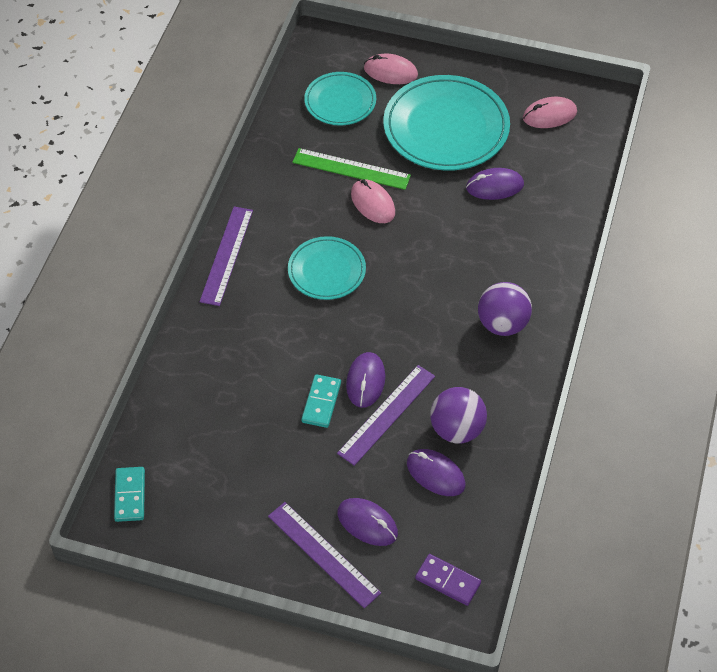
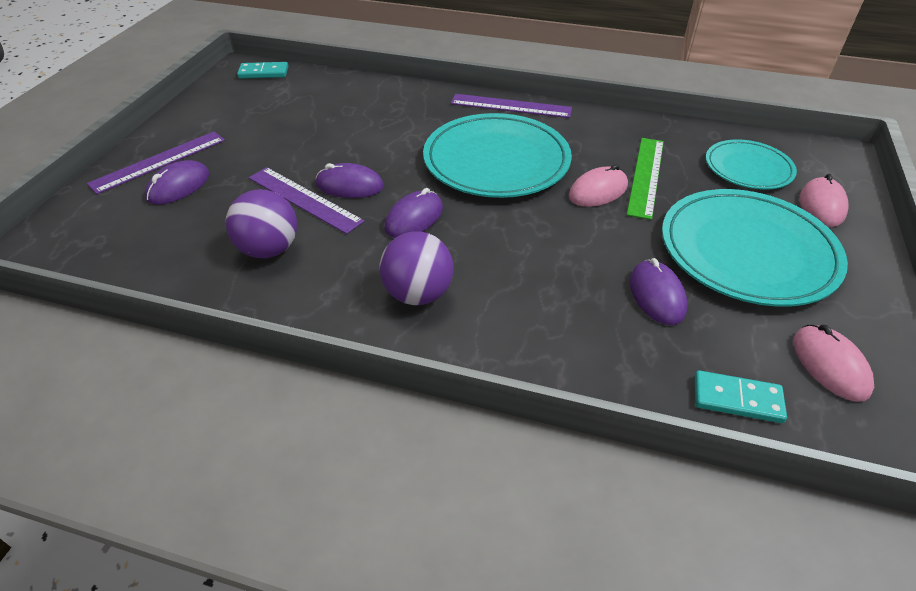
camera: 90 degrees right, 10 degrees down
turquoise plate [288,236,366,300] -> turquoise plate [423,113,572,198], size x1.73
turquoise domino [301,374,341,428] -> turquoise domino moved to [695,370,787,423]
purple mouse [407,449,465,496] -> purple mouse moved to [384,188,443,238]
purple domino [415,554,481,606] -> none

